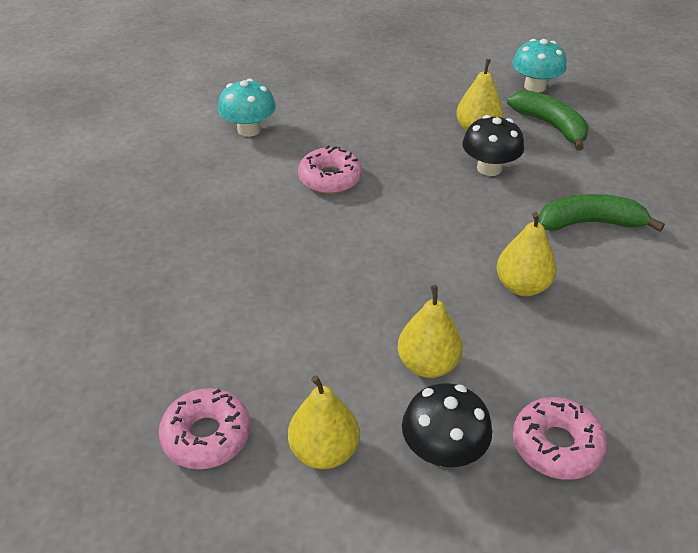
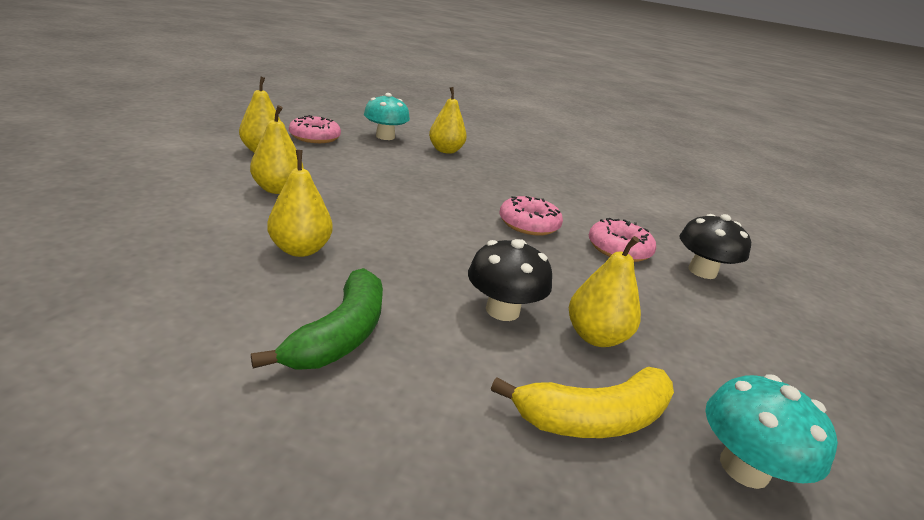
camera: 105 degrees right, 15 degrees down
turquoise mushroom [218,79,276,137] -> turquoise mushroom moved to [364,93,410,140]
black mushroom [402,383,492,467] -> black mushroom moved to [679,214,751,279]
green banana [507,90,589,151] -> yellow banana [491,367,674,438]
pink donut [513,397,607,480] -> pink donut moved to [589,218,656,262]
none -> yellow pear [429,87,467,154]

